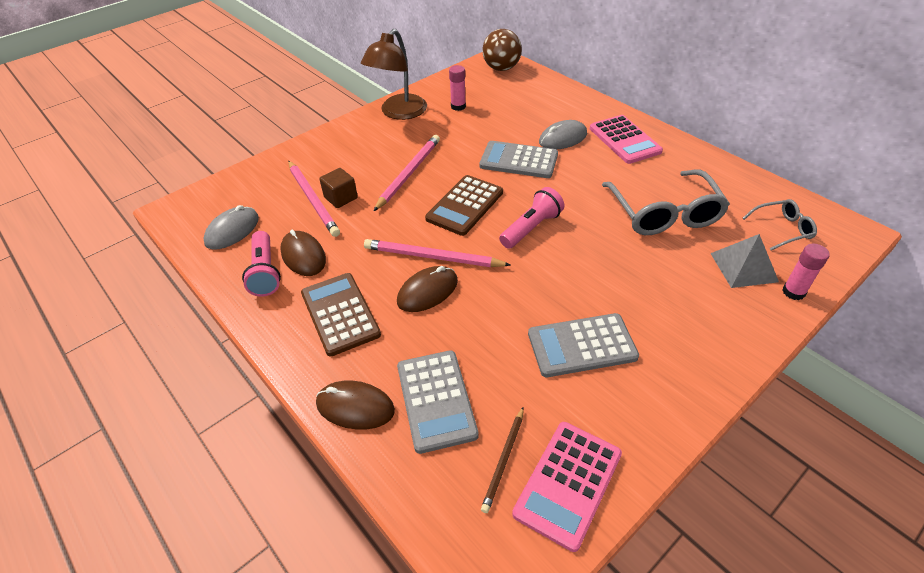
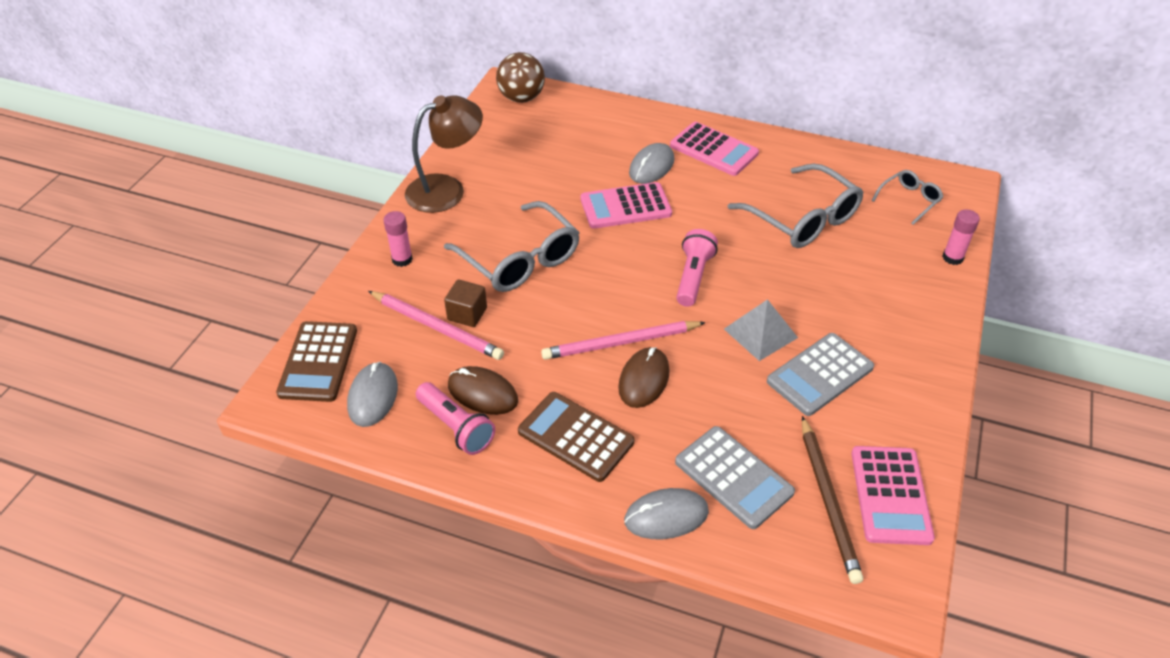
camera: 30 degrees left, 0 degrees up
brown mouse [316,381,395,430] -> grey mouse [624,488,709,539]
brown lamp [361,29,427,120] -> brown lamp turned 120 degrees counterclockwise [405,95,483,213]
pink pencil [374,135,440,211] -> grey glasses [444,201,580,292]
brown calculator [425,175,503,236] -> brown calculator moved to [276,321,357,402]
pink glue stick [449,65,466,111] -> pink glue stick moved to [383,211,413,267]
grey calculator [479,141,558,178] -> pink calculator [581,182,672,229]
brown pencil [481,407,524,513] -> brown pencil [802,416,863,584], size x1.67
grey pyramid [710,234,779,288] -> grey pyramid moved to [724,299,798,361]

